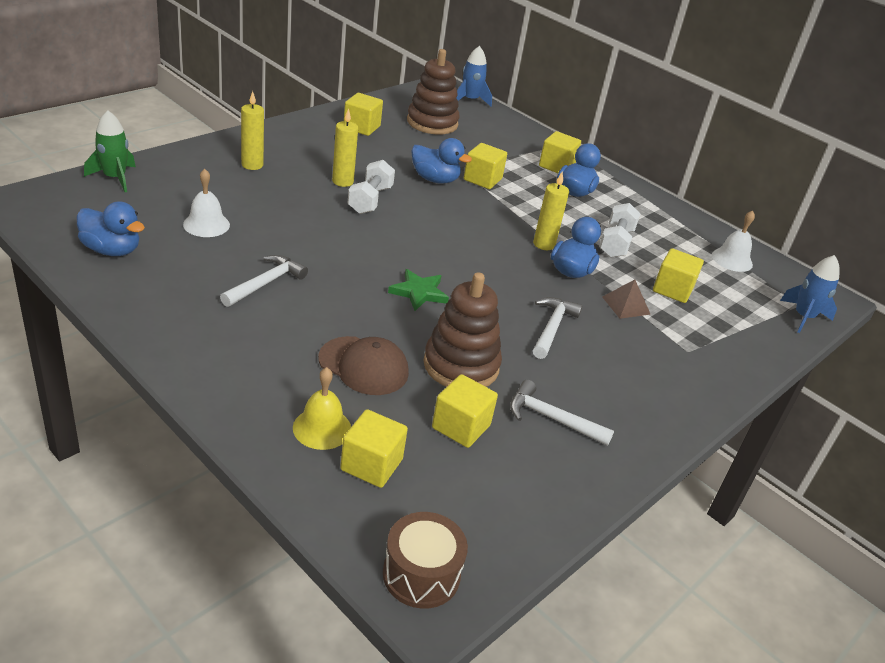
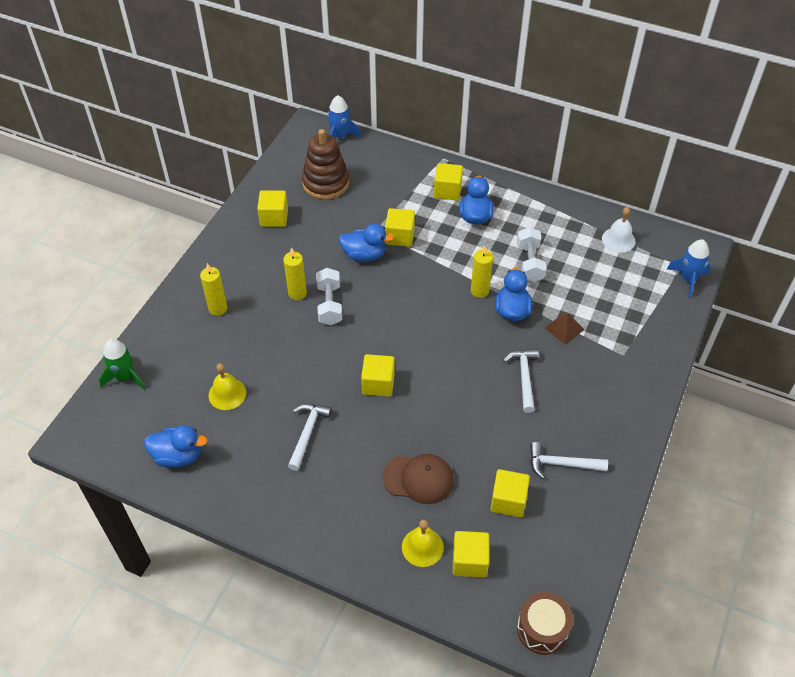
camera: 15 degrees left, 15 degrees up
white bell [183,169,230,237] -> yellow bell [208,363,246,410]
green star [388,269,449,311] -> none
brown stacking toy [423,272,502,387] -> none
yellow cube [653,248,704,303] -> yellow cube moved to [361,354,395,397]

